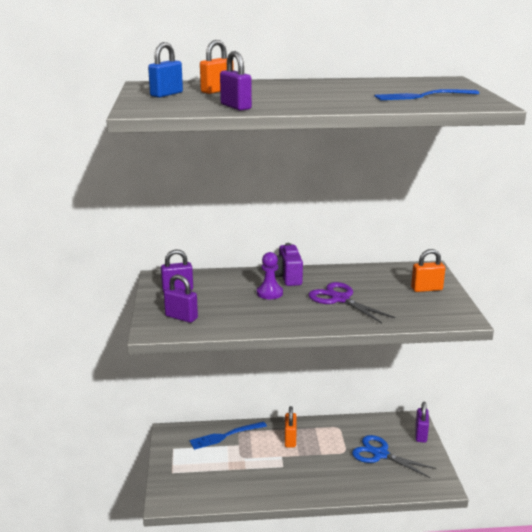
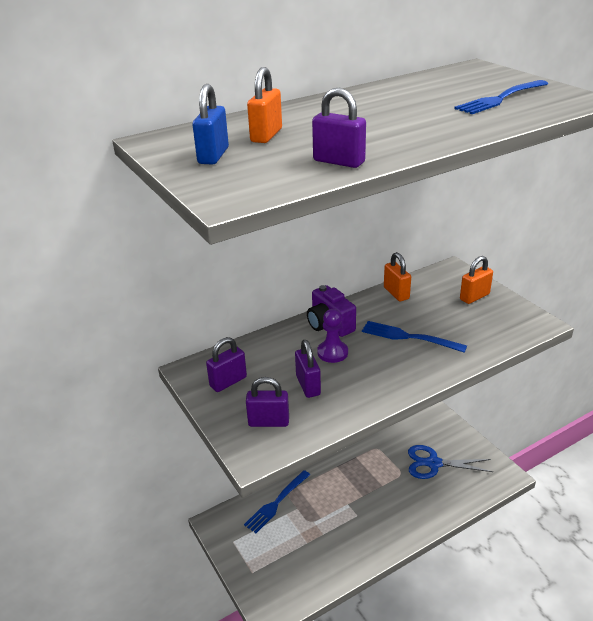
camera: 25 degrees left, 10 degrees up
orange padlock [285,406,297,448] -> orange padlock moved to [384,252,411,301]
purple scissors [308,282,395,323] -> blue fork [362,321,467,353]
purple padlock [415,401,429,443] -> purple padlock moved to [295,340,321,398]

